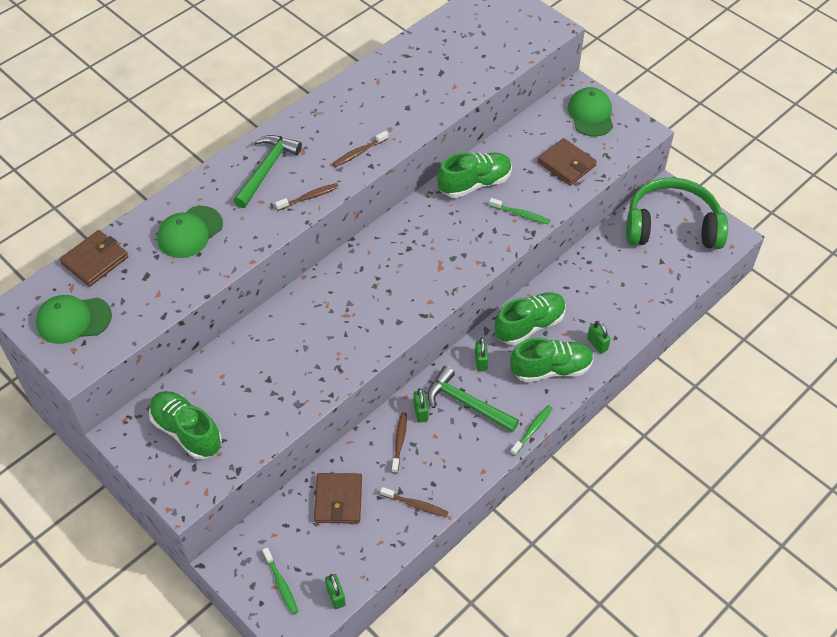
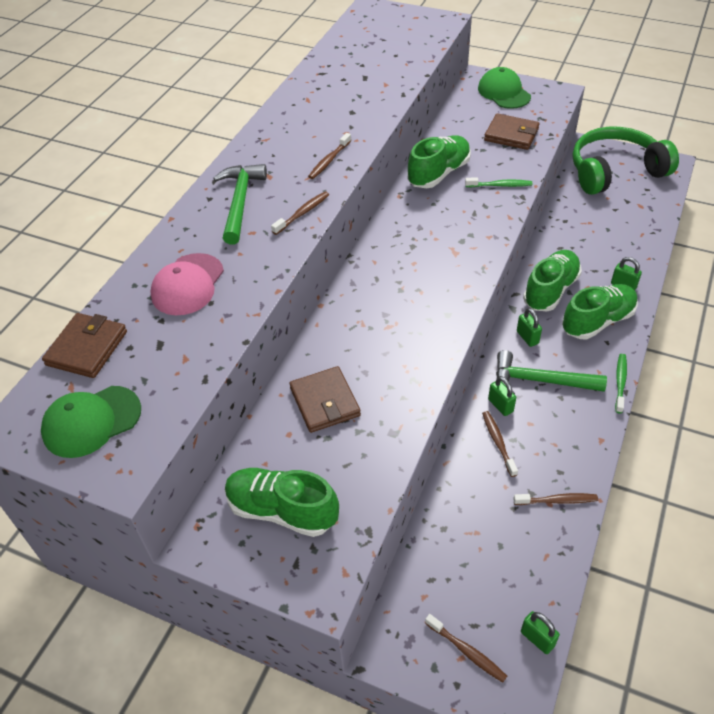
camera: 20 degrees left, 5 degrees down
green cap [157,206,223,258] -> pink cap [150,253,224,315]
green toothbrush [262,548,298,615] -> brown toothbrush [425,614,507,683]
brown wallet [314,473,362,523] -> brown wallet moved to [289,366,361,433]

